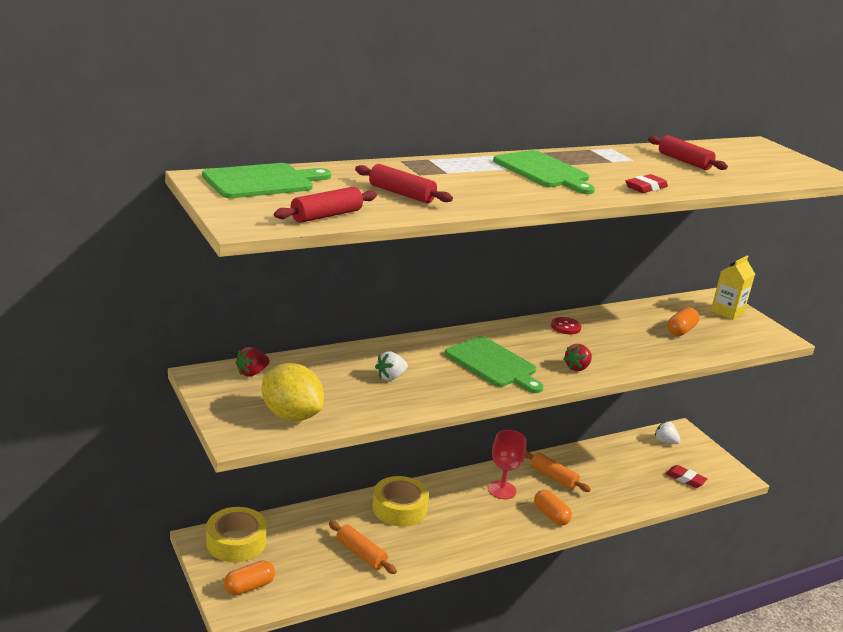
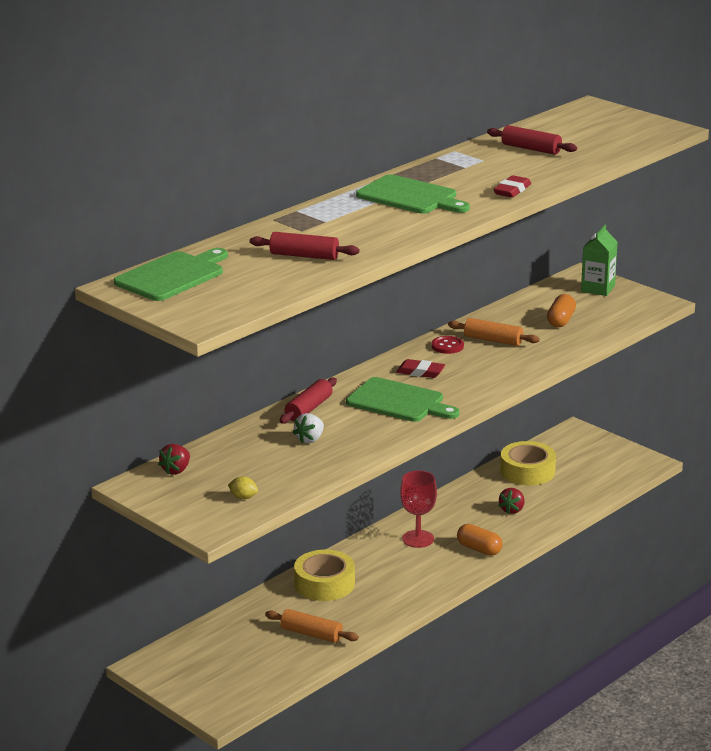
camera: 15 degrees left, 0 degrees up
yellow tape [206,507,267,562] -> yellow tape moved to [500,441,556,485]
orange capsule [224,560,275,595] -> none
yellow lemon [262,363,324,421] -> yellow lemon [228,476,258,499], size x0.40
red rolling pin [274,187,377,223] -> red rolling pin moved to [280,378,337,424]
orange rolling pin [525,450,591,492] -> orange rolling pin moved to [448,318,540,346]
red strawberry [563,344,592,371] -> red strawberry moved to [499,488,524,514]
white strawberry [655,421,681,444] -> none
red eraser [666,465,707,488] -> red eraser moved to [396,359,445,378]
yellow carton [711,256,755,320] -> green carton [581,225,617,296]

